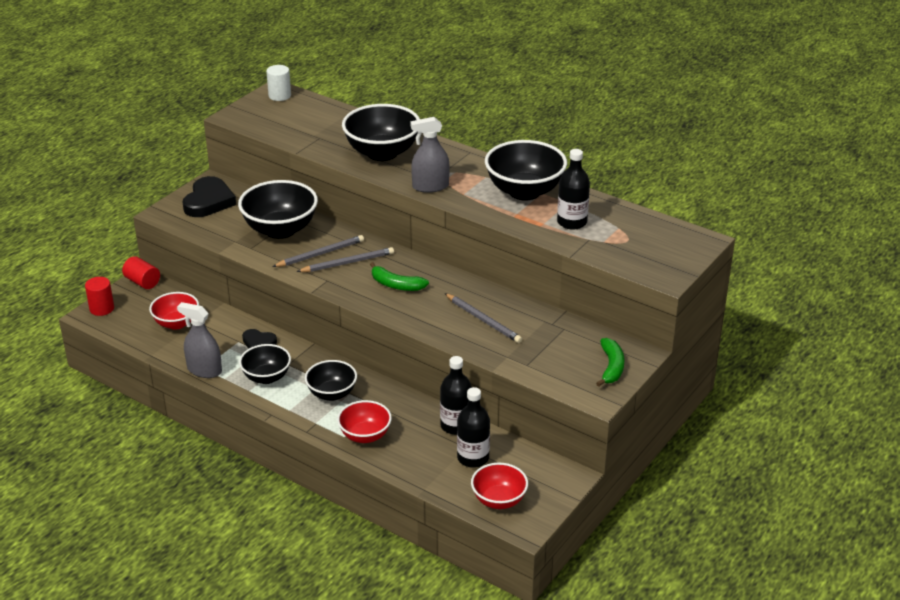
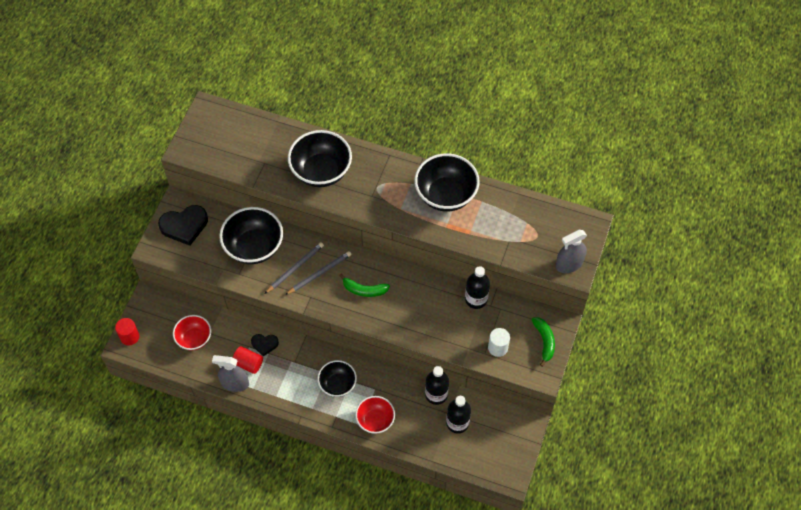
camera: 15 degrees left, 25 degrees up
red cylinder [122,256,160,289] -> red cylinder moved to [233,346,263,374]
black heart [182,176,236,217] -> black heart turned 75 degrees clockwise [158,205,208,246]
black bowl [239,344,291,384] -> none
white cylinder [266,65,291,101] -> white cylinder moved to [488,328,510,357]
grey spray bottle [410,117,450,193] -> grey spray bottle moved to [556,230,587,273]
grey pencil [445,293,522,343] -> none
red bowl [471,463,528,509] -> none
black bottle [557,149,590,230] -> black bottle moved to [465,266,490,309]

